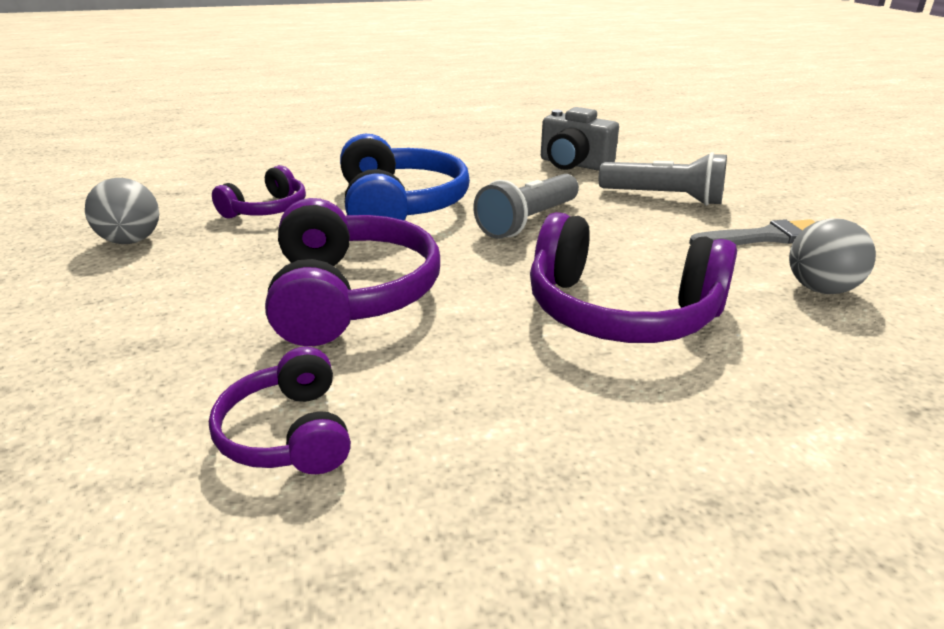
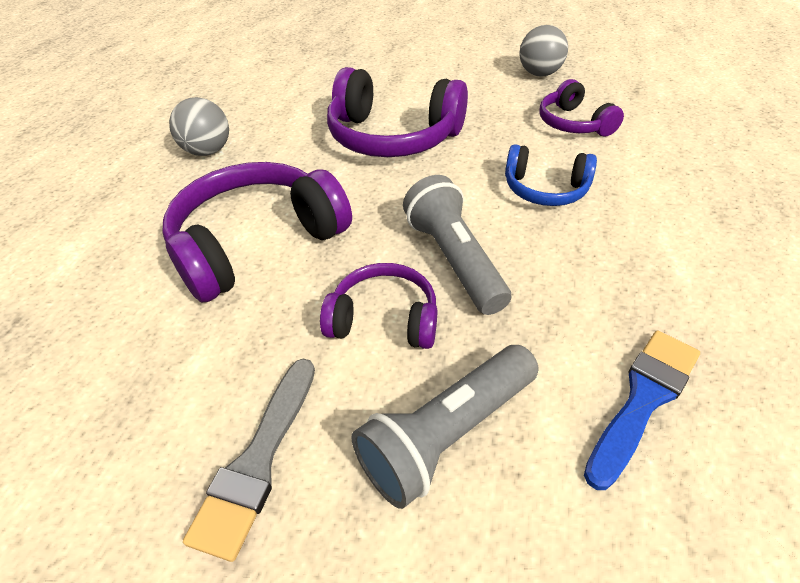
camera: 120 degrees right, 15 degrees up
purple headphones [209,347,351,474] -> purple headphones moved to [320,263,437,349]
blue headphones [340,134,470,220] -> blue headphones [505,144,597,206], size x0.57
grey camera [541,107,619,171] -> blue brush [584,330,700,490]
grey ball [789,218,876,294] -> grey ball moved to [169,97,229,156]

